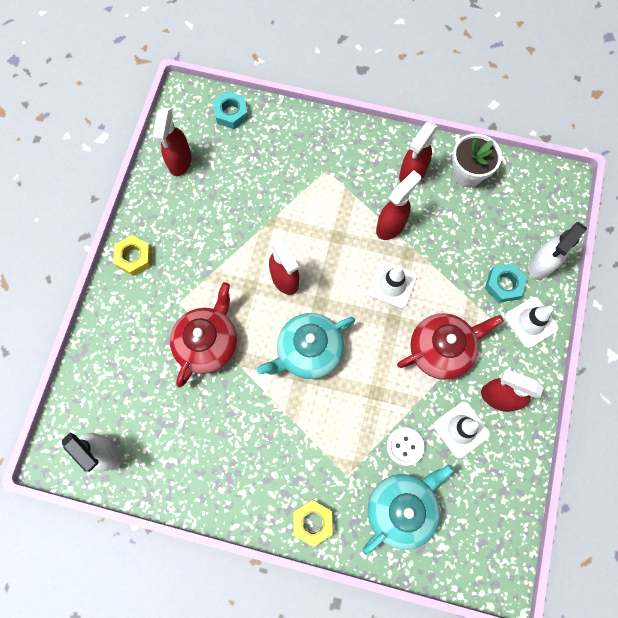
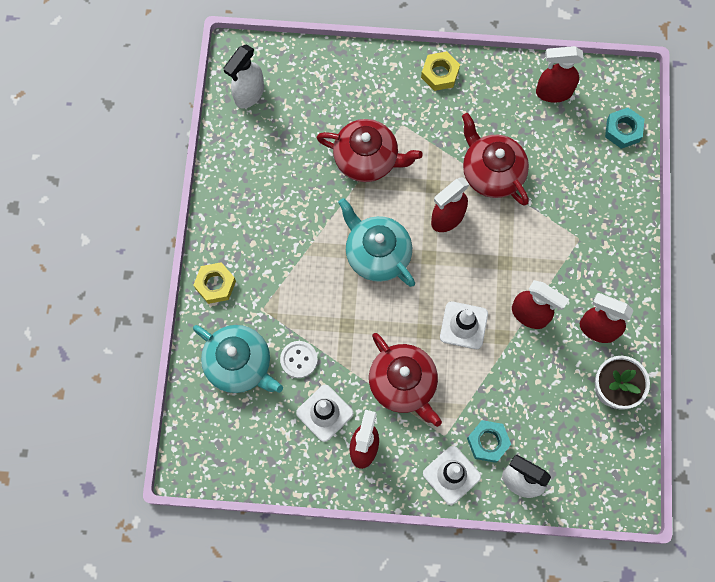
camera: 80 degrees right, 0 degrees up
none -> red teapot [462,113,529,206]

